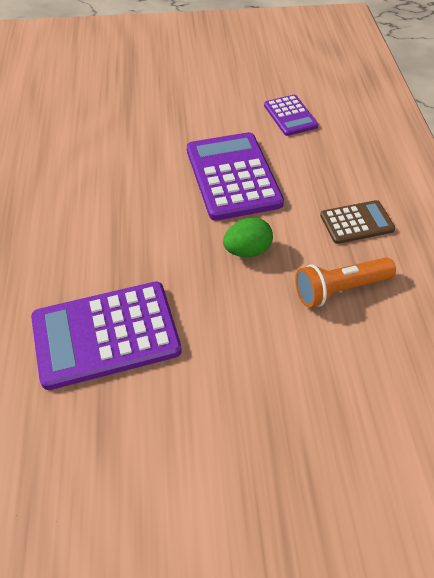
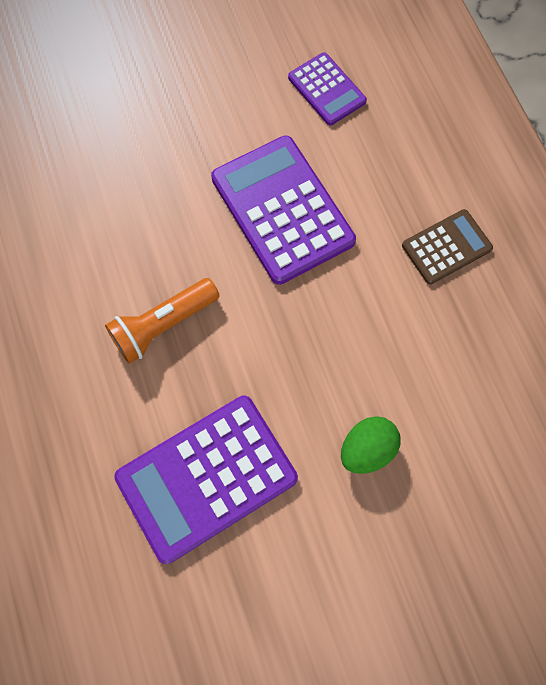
camera: 15 degrees left, 20 degrees up
green egg [223,218,273,257] -> green egg moved to [341,416,401,474]
orange flashlight [295,257,396,307] -> orange flashlight moved to [105,278,220,364]

